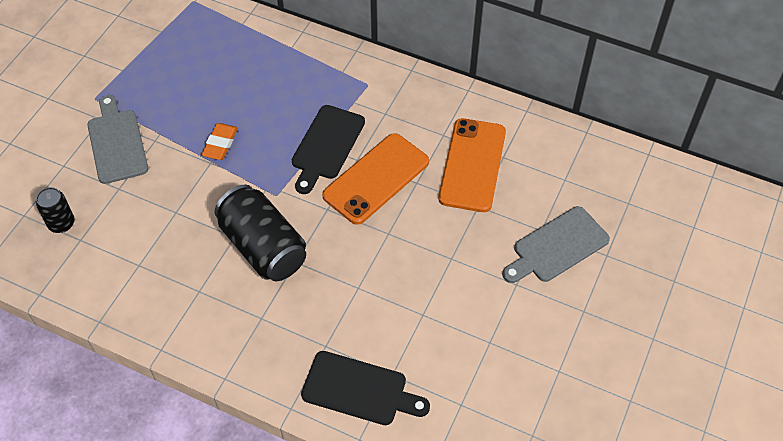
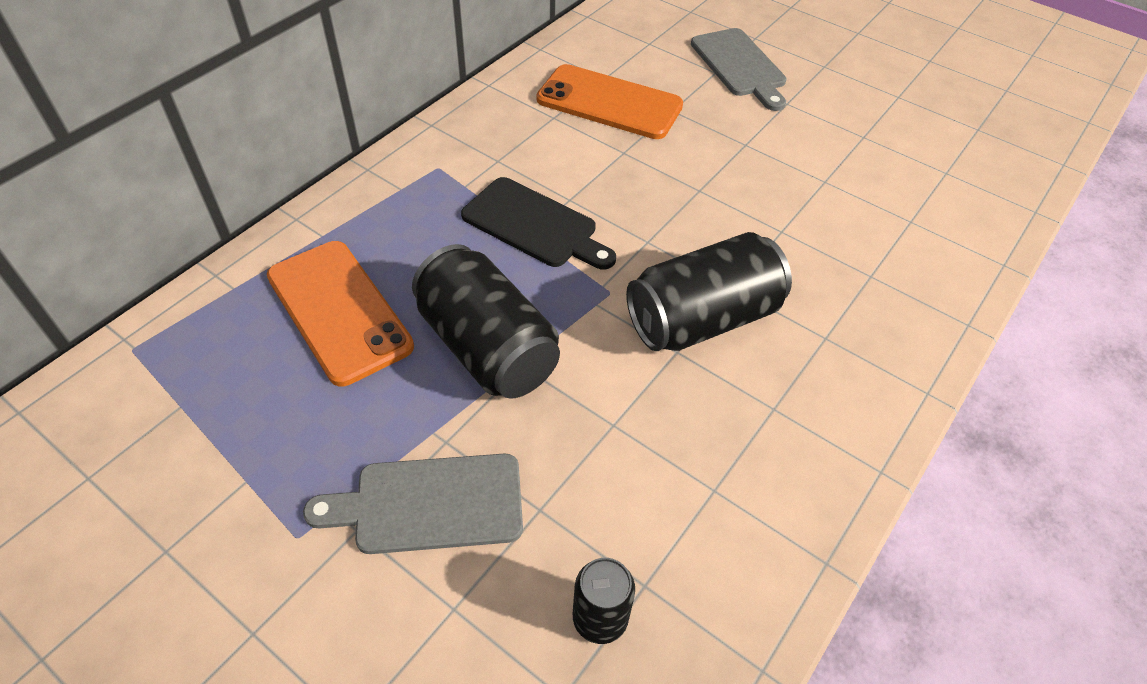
camera: 80 degrees left, 5 degrees down
orange eraser [202,123,238,160] -> black can [412,244,560,399]
black cutting board [301,351,430,425] -> none
orange phone [322,133,429,225] -> orange phone moved to [267,241,414,386]

